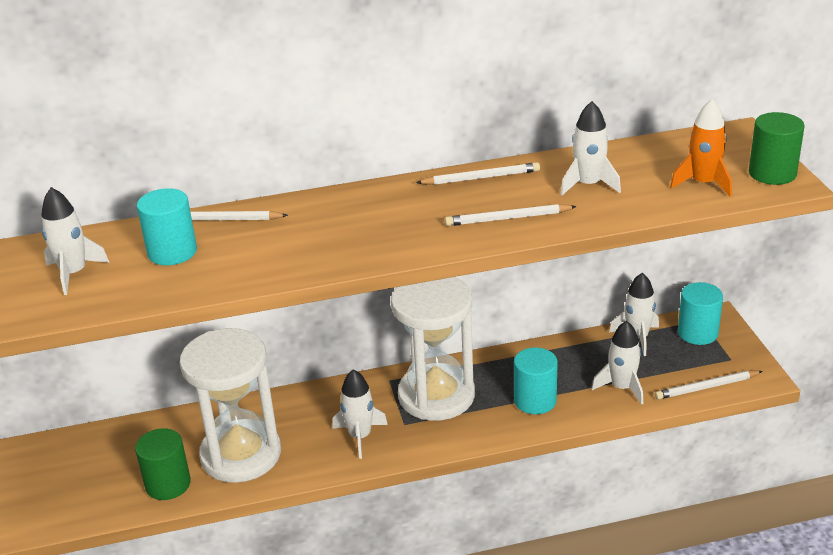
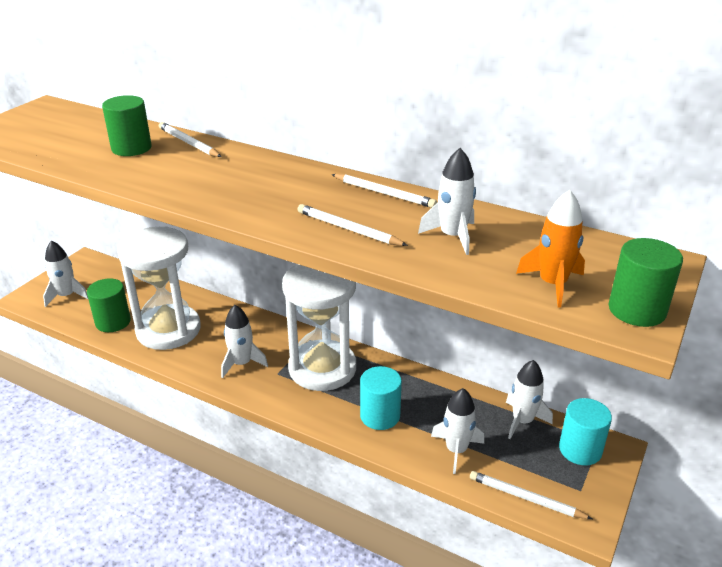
camera: 40 degrees right, 0 degrees up
white rocket [41,187,110,295] -> white rocket moved to [43,240,88,307]
turquoise cylinder [137,188,197,265] -> green cylinder [102,95,152,156]

